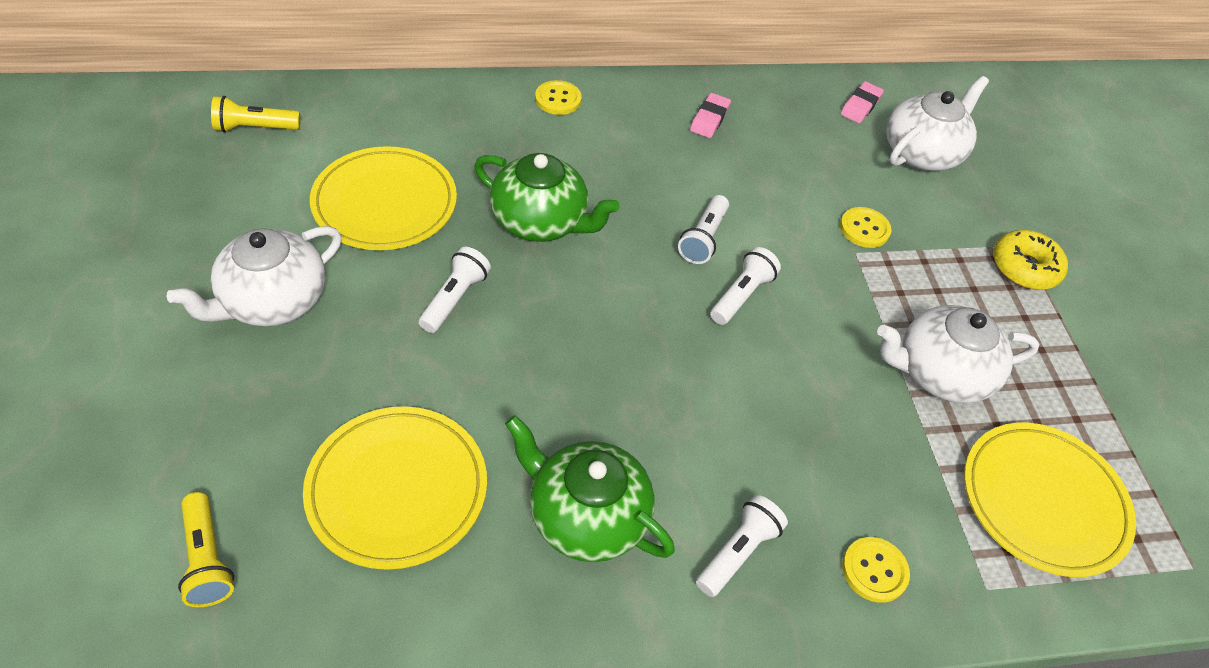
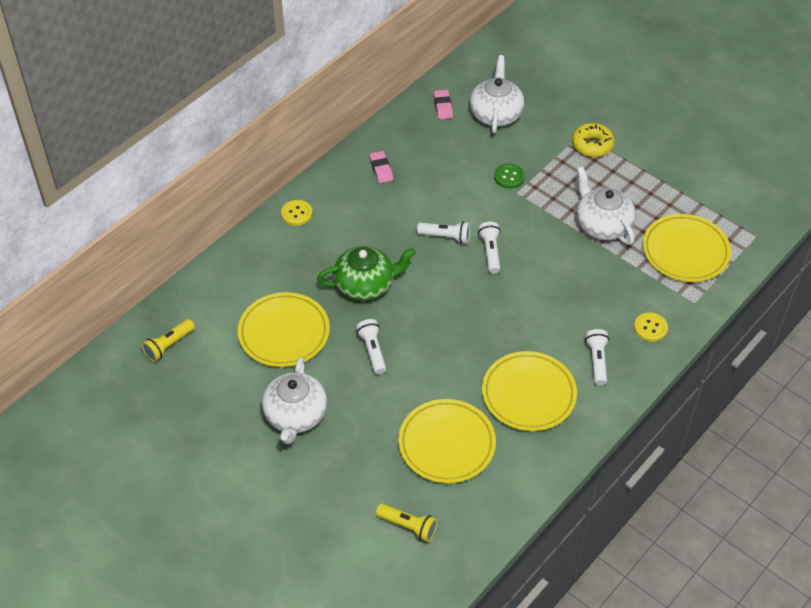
camera: 35 degrees left, 0 degrees up
green teapot [505,415,675,562] -> yellow plate [482,351,577,431]
white flashlight [678,195,729,264] -> white flashlight turned 60 degrees counterclockwise [417,221,470,244]
yellow button [840,207,892,248] -> green button [494,164,525,189]
white teapot [877,305,1040,403] -> white teapot turned 105 degrees clockwise [577,166,636,245]

